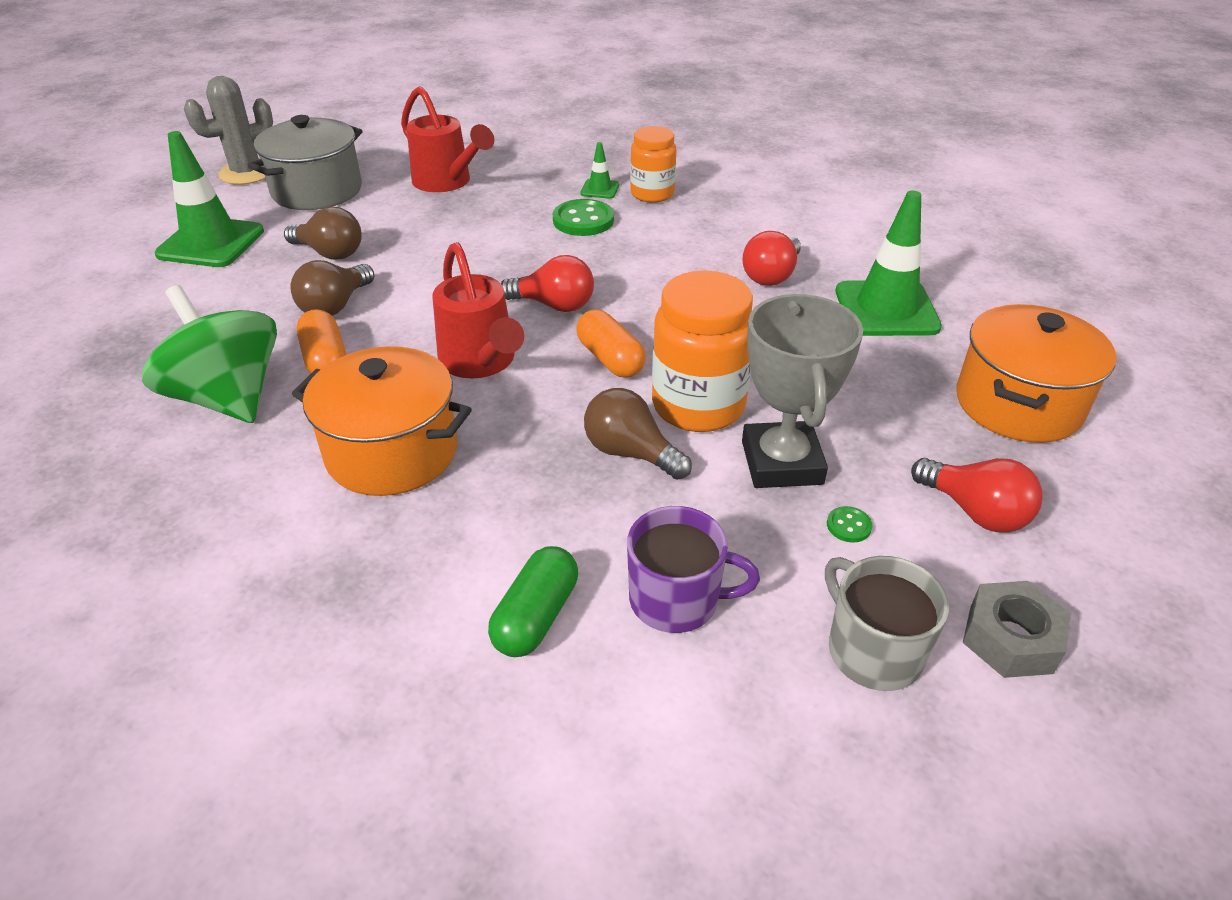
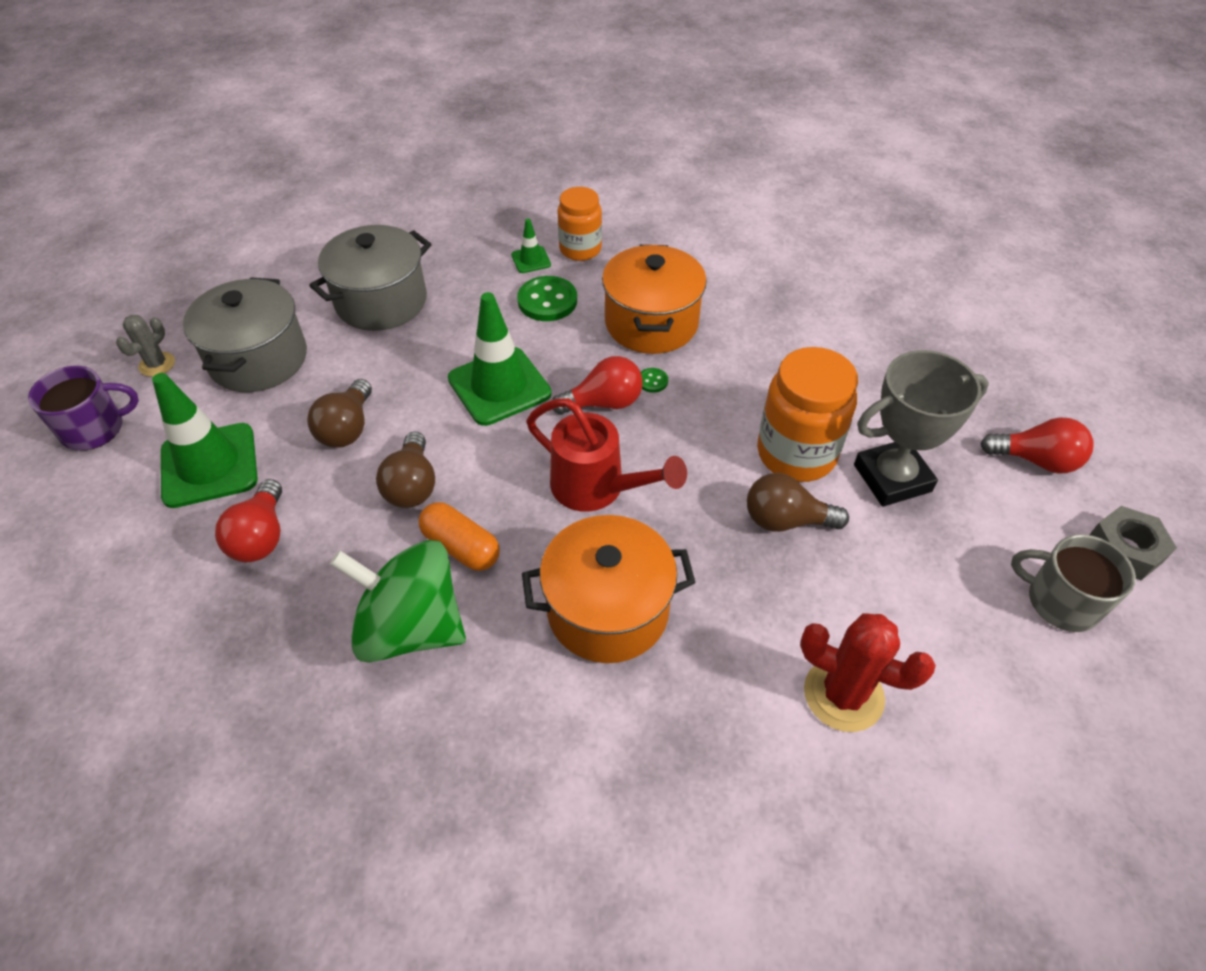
camera: 30 degrees left, 10 degrees up
grey cactus [184,76,273,185] -> grey cactus [116,315,175,377], size x0.58
brown light bulb [284,207,362,260] -> brown light bulb turned 105 degrees clockwise [307,379,372,448]
red watering can [401,86,494,192] -> grey pot [309,225,431,331]
green capsule [488,546,578,657] -> red cactus [800,613,936,732]
orange capsule [576,310,646,378] -> none
purple mug [627,506,760,633] -> purple mug moved to [28,366,139,451]
red light bulb [742,231,801,286] -> red light bulb moved to [215,479,282,562]
grey trophy [742,294,863,488] -> grey trophy turned 75 degrees counterclockwise [854,350,989,507]
green button [827,506,872,543] -> green button moved to [641,368,668,393]
green traffic cone [836,191,942,336] -> green traffic cone moved to [448,292,551,426]
orange pot [956,304,1117,443] -> orange pot moved to [602,245,707,354]

